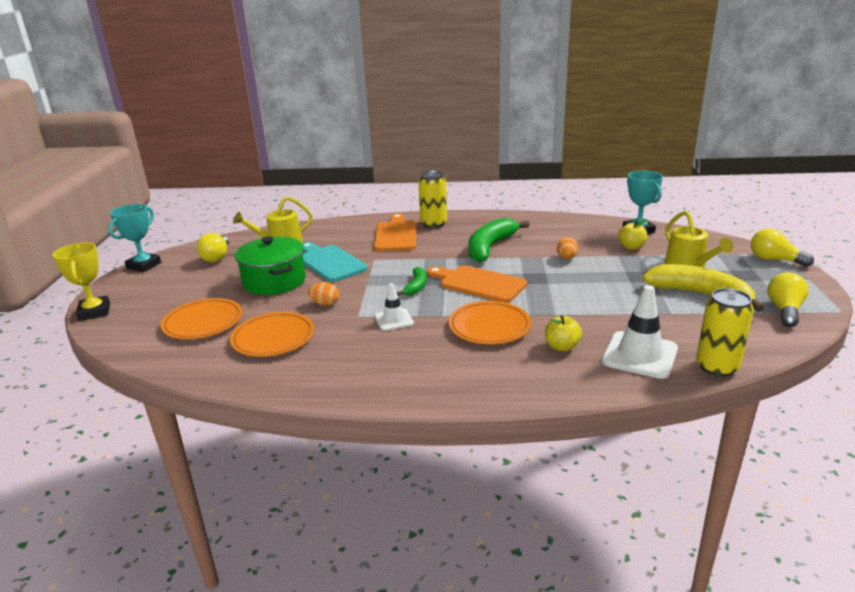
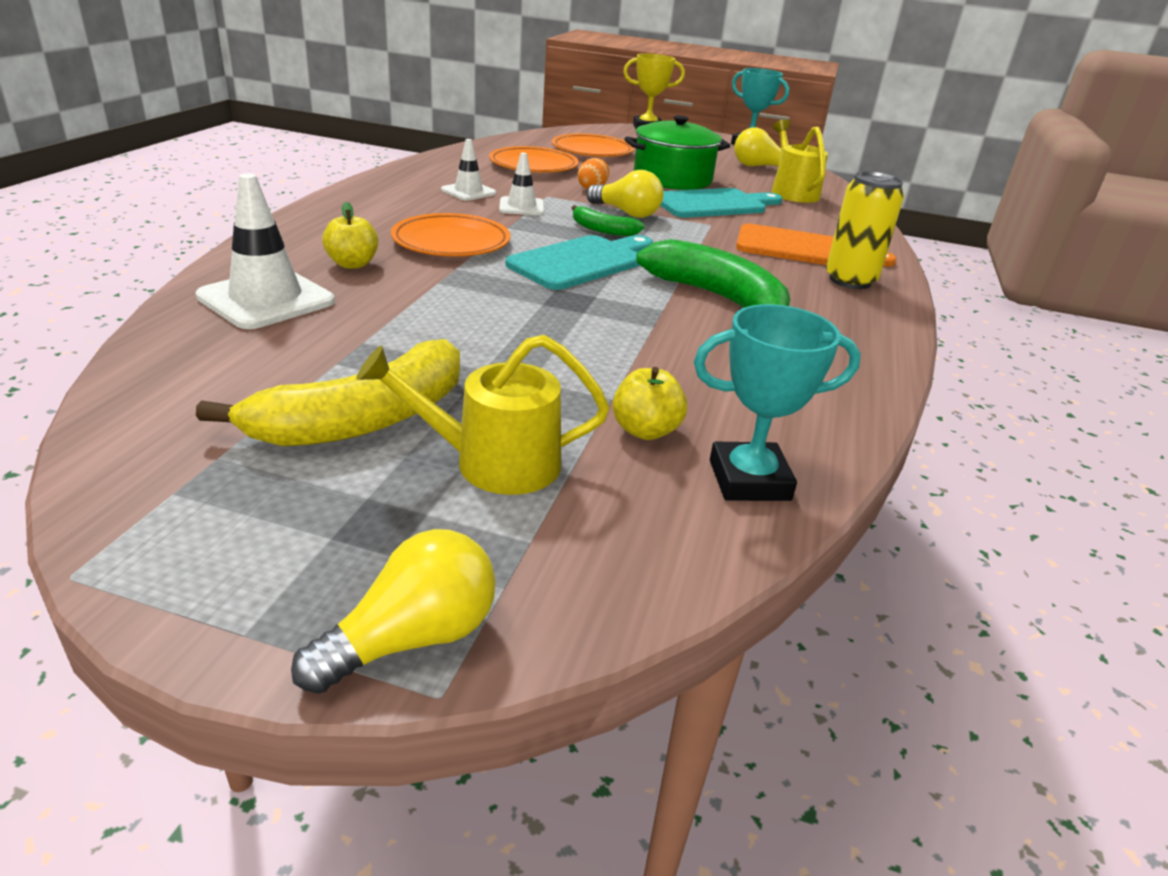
camera: 100 degrees right, 5 degrees up
orange cutting board [427,265,527,303] -> turquoise cutting board [506,235,653,290]
orange egg [557,237,578,259] -> none
yellow can [696,288,754,377] -> none
yellow light bulb [767,272,809,327] -> yellow light bulb moved to [586,170,664,218]
none -> white traffic cone [441,139,496,201]

